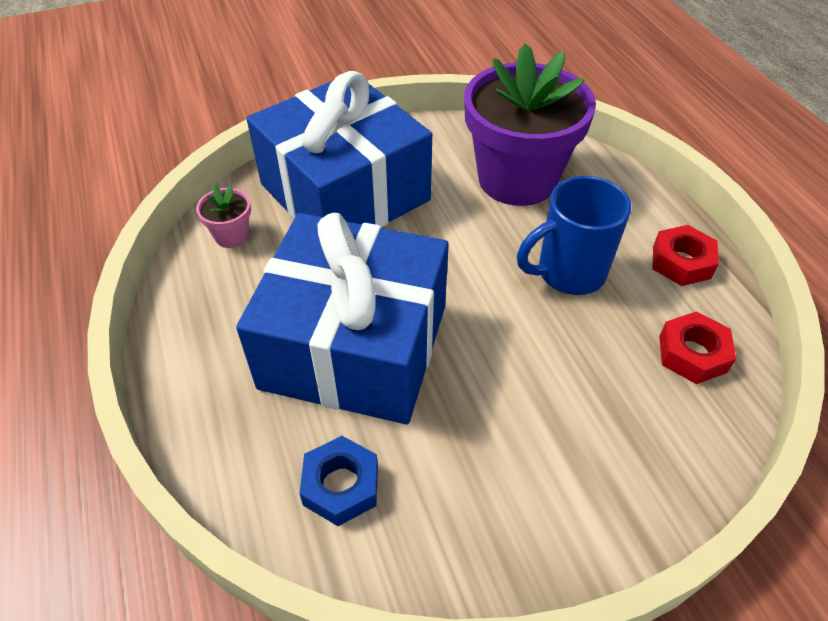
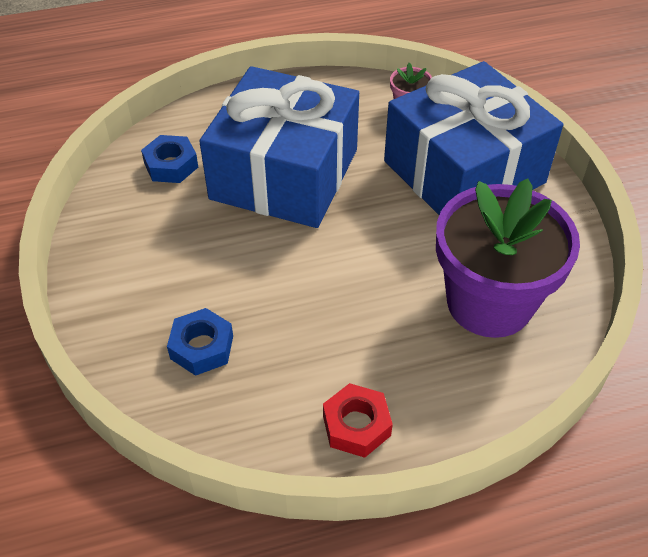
camera: 95 degrees right, 0 degrees up
blue mug [517,176,631,295] -> none
red nut [659,311,736,384] -> none
none -> blue nut [167,308,233,376]

